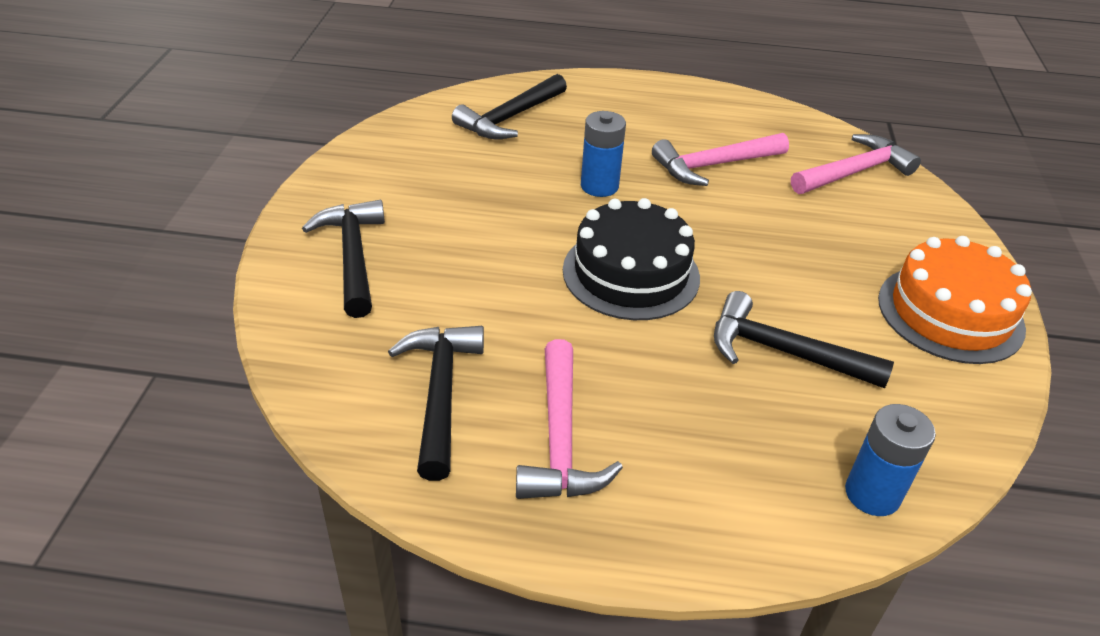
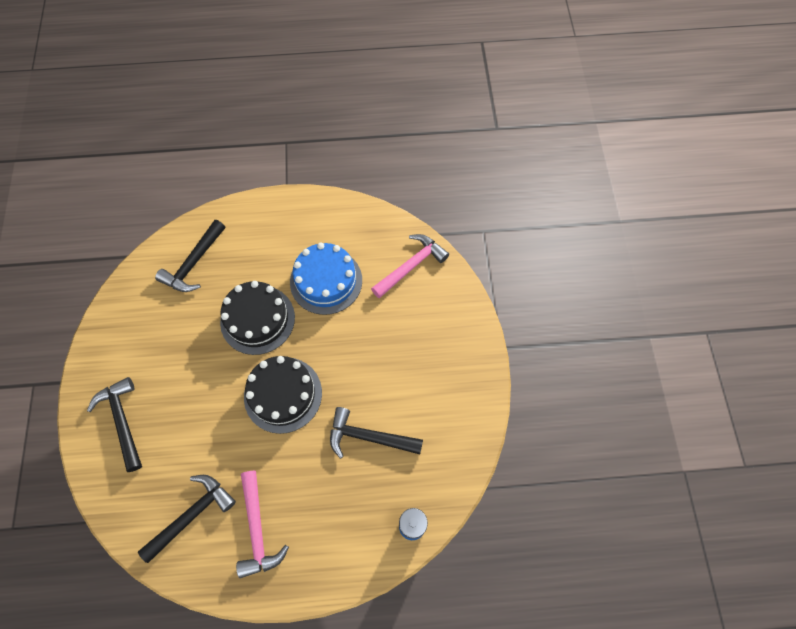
camera: 10 degrees left, 25 degrees up
black hammer [388,326,484,481] -> black hammer turned 60 degrees clockwise [138,475,236,563]
blue battery [581,111,626,197] -> black cake [220,281,295,355]
pink hammer [652,133,789,186] -> blue cake [290,243,362,315]
orange cake [878,236,1032,364] -> none

